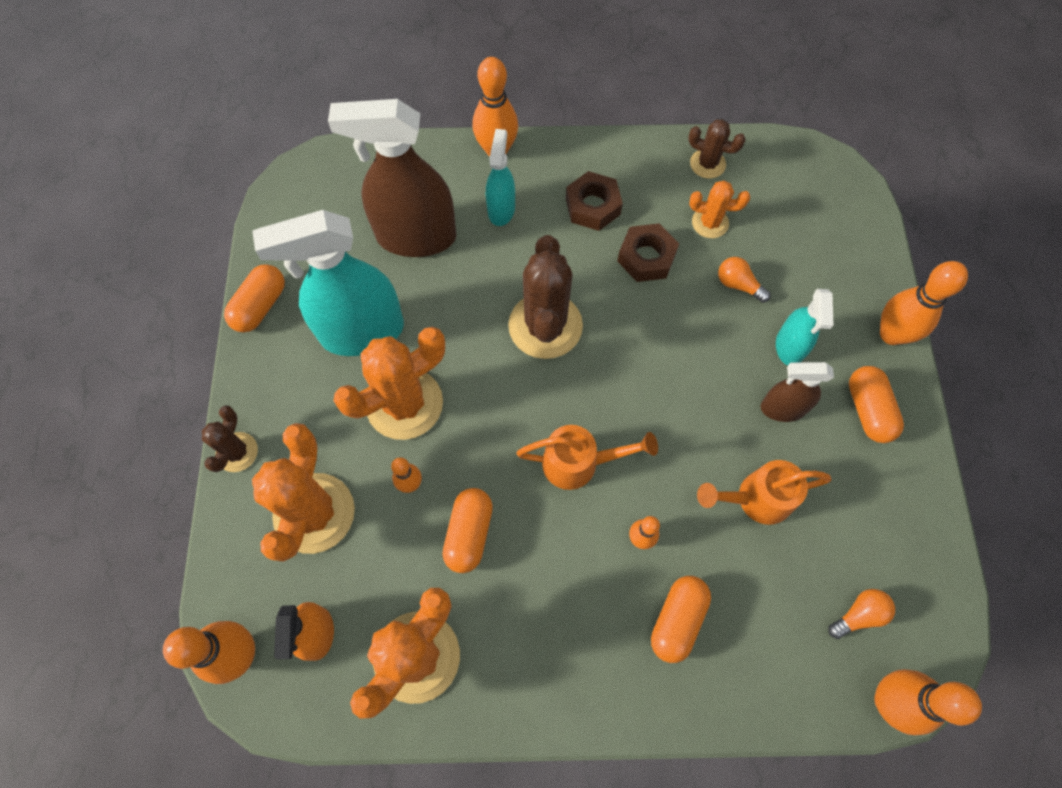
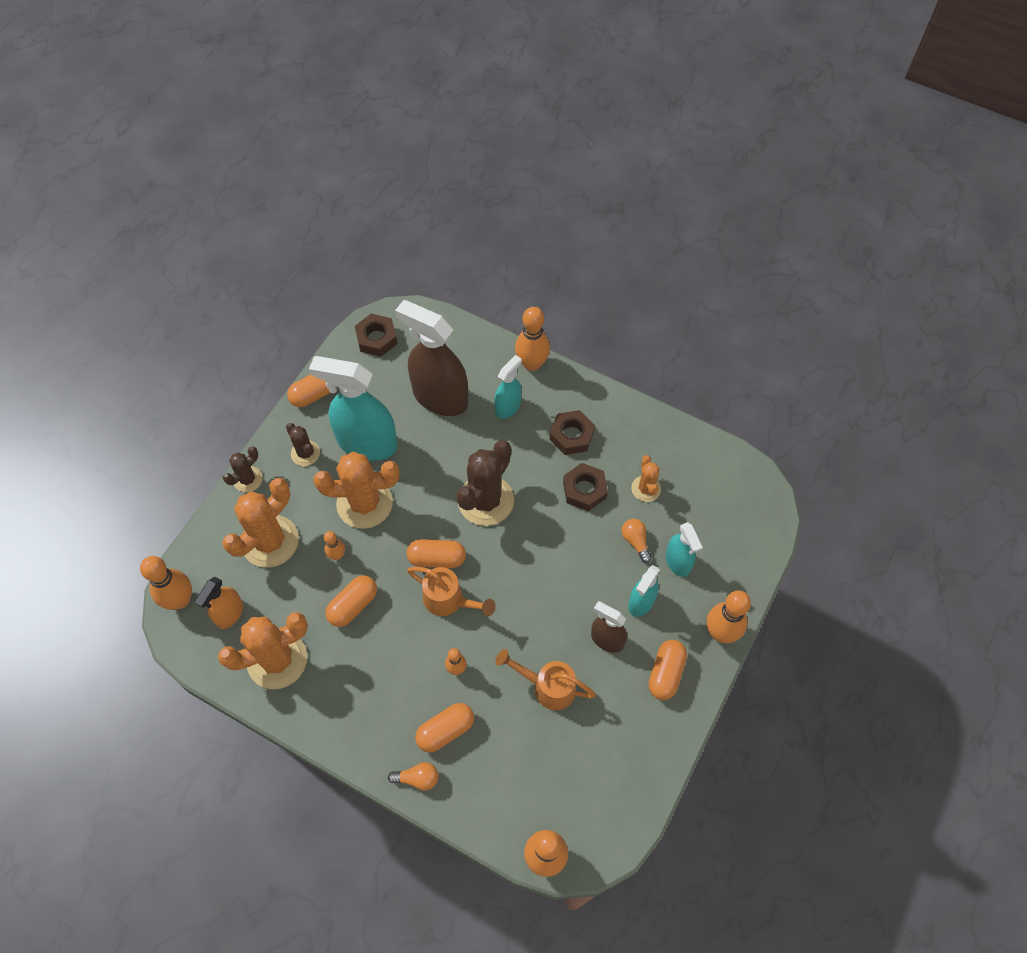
camera: 30 degrees right, 5 degrees down
brown cactus [688,119,746,178] -> brown cactus moved to [286,423,320,466]
orange cactus [689,180,750,238] -> orange cactus turned 45 degrees clockwise [631,455,661,502]
orange light bulb [828,589,895,639] -> orange light bulb moved to [388,762,438,791]
none -> brown nut [355,314,397,357]
none -> orange capsule [406,539,466,568]
none -> turquoise spray bottle [666,522,703,577]

